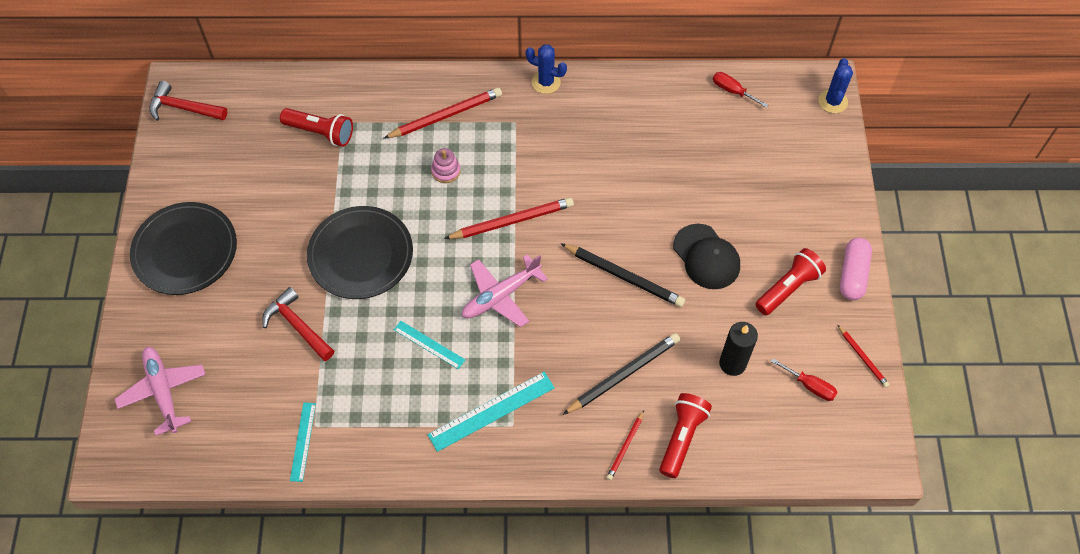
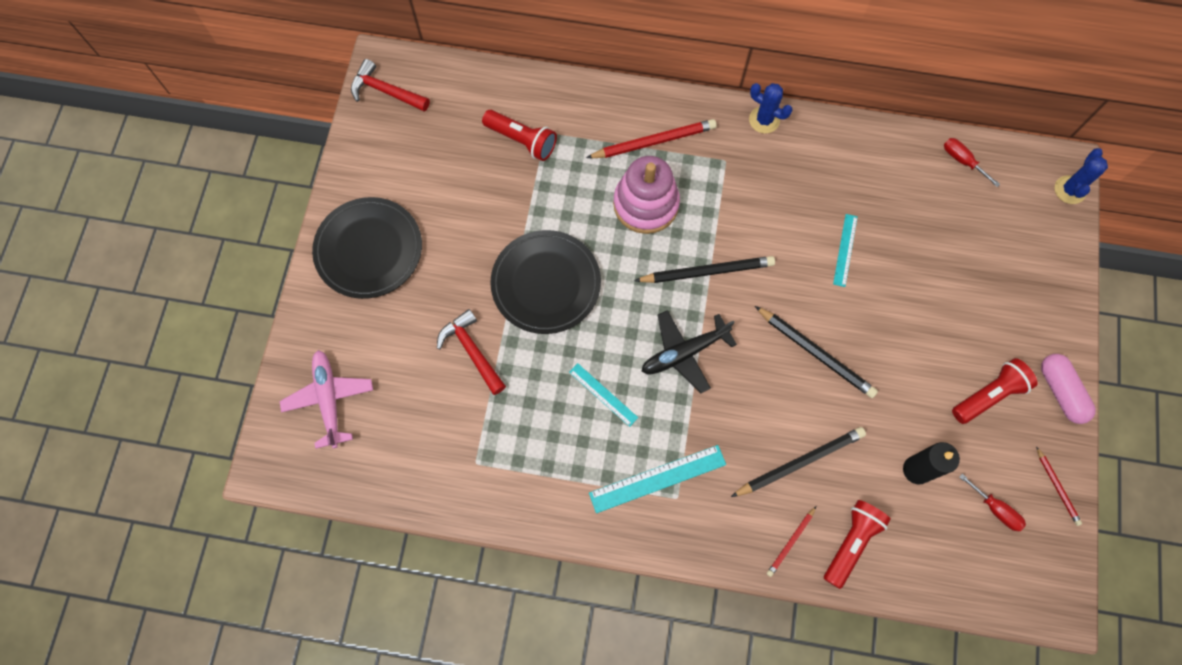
camera: 10 degrees right, 10 degrees up
turquoise ruler [290,402,316,482] -> turquoise ruler moved to [833,214,858,287]
pink stacking toy [431,148,460,183] -> pink stacking toy [613,156,680,234], size x2.15
red pencil [444,197,574,239] -> black pencil [634,256,775,283]
pink plane [462,254,548,327] -> black plane [641,310,737,393]
black cap [673,224,740,289] -> none
pink capsule [840,237,872,300] -> pink capsule turned 45 degrees counterclockwise [1041,354,1096,424]

